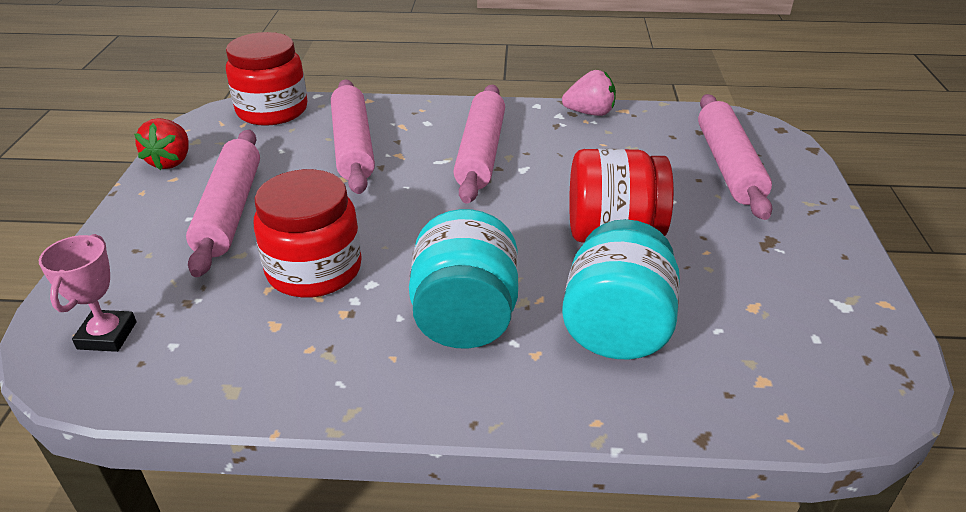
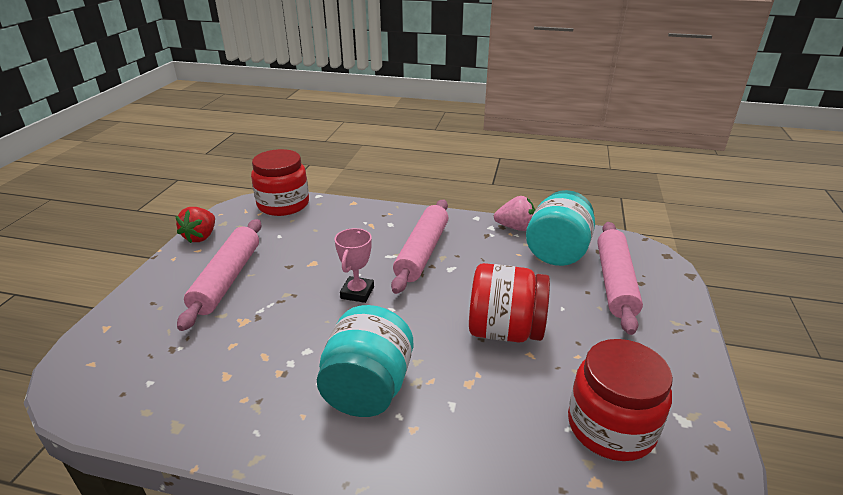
camera: 10 degrees right, 5 degrees down
pink trophy [39,234,137,352] -> pink trophy moved to [335,228,374,303]
red jar [254,169,362,298] -> red jar moved to [568,339,673,461]
pink rolling pin [331,80,375,194] -> none
turquoise jar [562,219,680,359] -> turquoise jar moved to [526,190,595,266]

